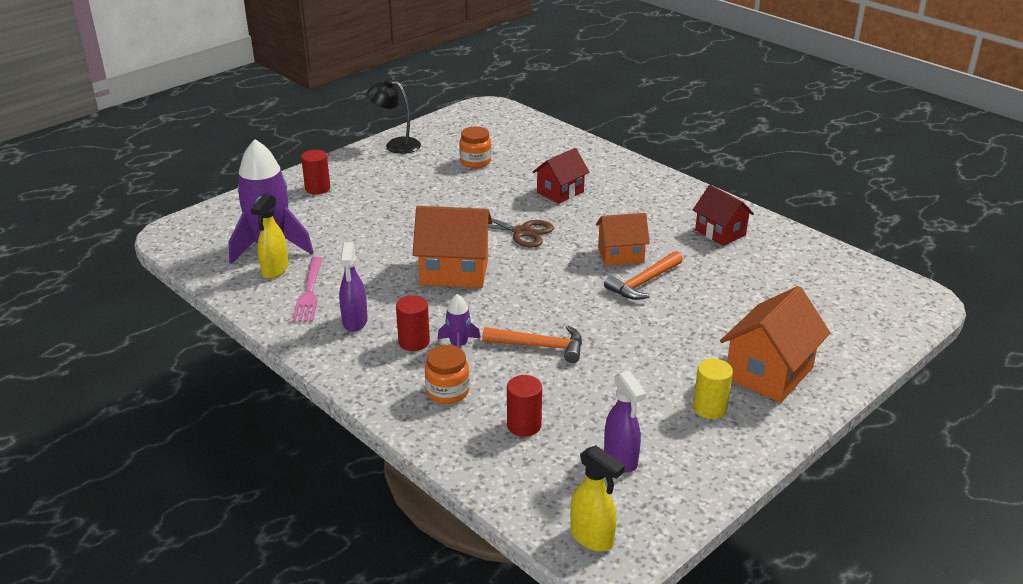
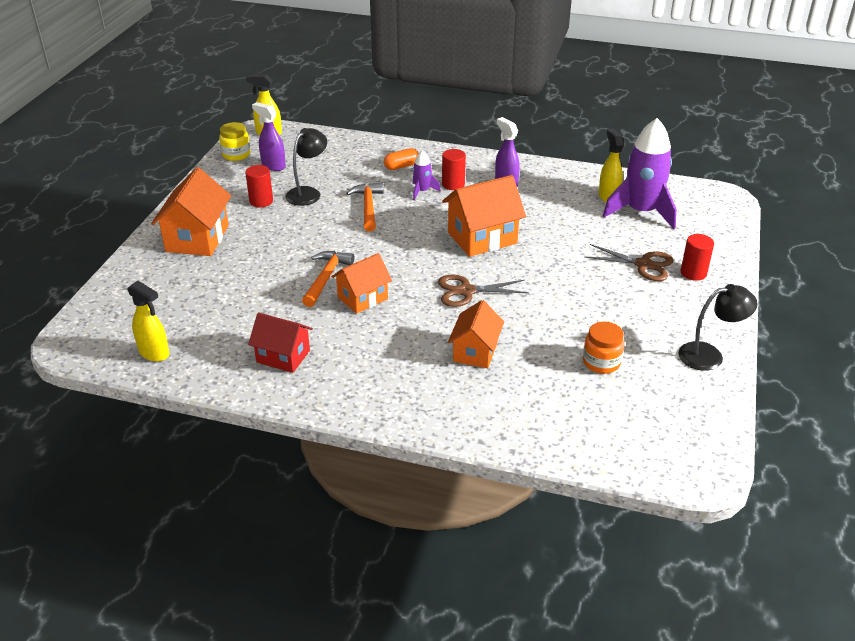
camera: 150 degrees right, 5 degrees up
pink fork [292,257,323,322] -> none
orange jar [425,345,470,404] -> orange capsule [384,148,419,170]
orange hammer [482,325,582,363] -> orange hammer turned 105 degrees clockwise [346,182,383,232]
red cylinder [507,375,542,437] -> red cylinder moved to [245,165,273,207]
red house [533,148,590,204] -> orange house [448,300,504,368]
yellow cylinder [693,359,733,419] -> none
none -> yellow spray bottle [127,281,169,362]
none -> yellow jar [219,122,251,161]
none -> black lamp [286,128,327,206]
none -> brown scissors [584,244,674,281]

